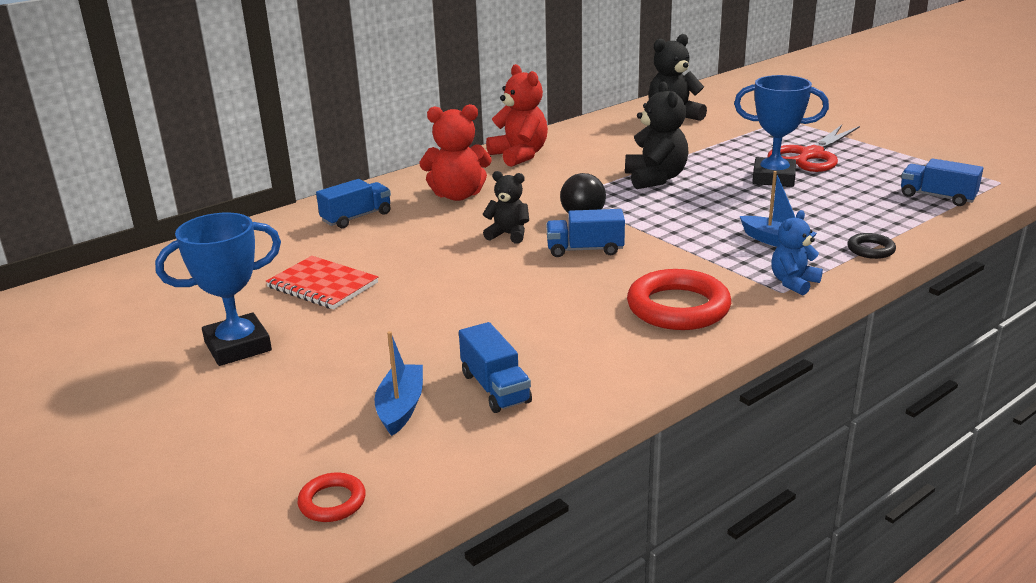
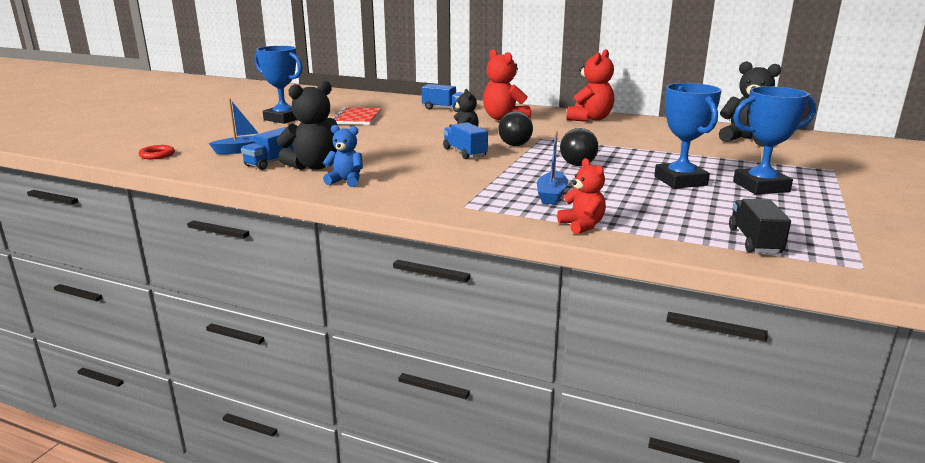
camera: 60 degrees right, 5 degrees down
black teddy bear [625,81,689,189] -> black teddy bear moved to [277,81,337,170]
red ring [627,269,731,330] -> none
red scissors [767,125,860,172] -> blue trophy [733,86,816,195]
blue teddy bear [771,210,823,295] -> blue teddy bear moved to [323,125,363,187]
black ring [847,233,896,259] -> red teddy bear [557,158,606,234]
blue truck [901,158,983,206] -> black truck [729,199,791,254]
none -> black ball [560,128,598,166]

